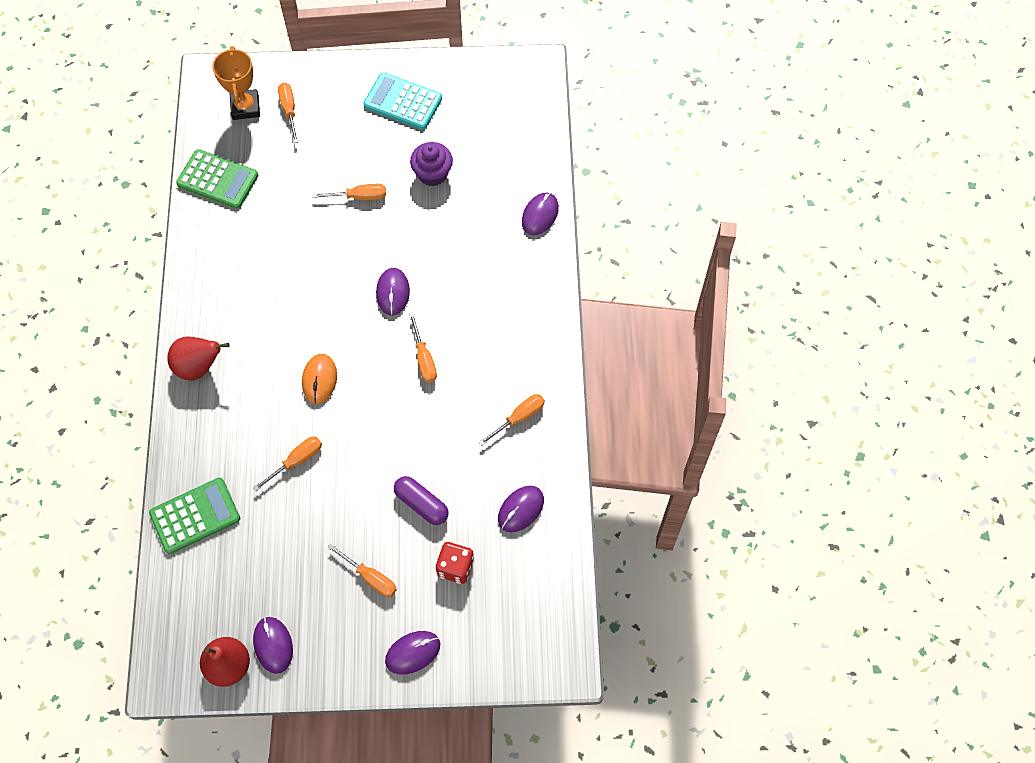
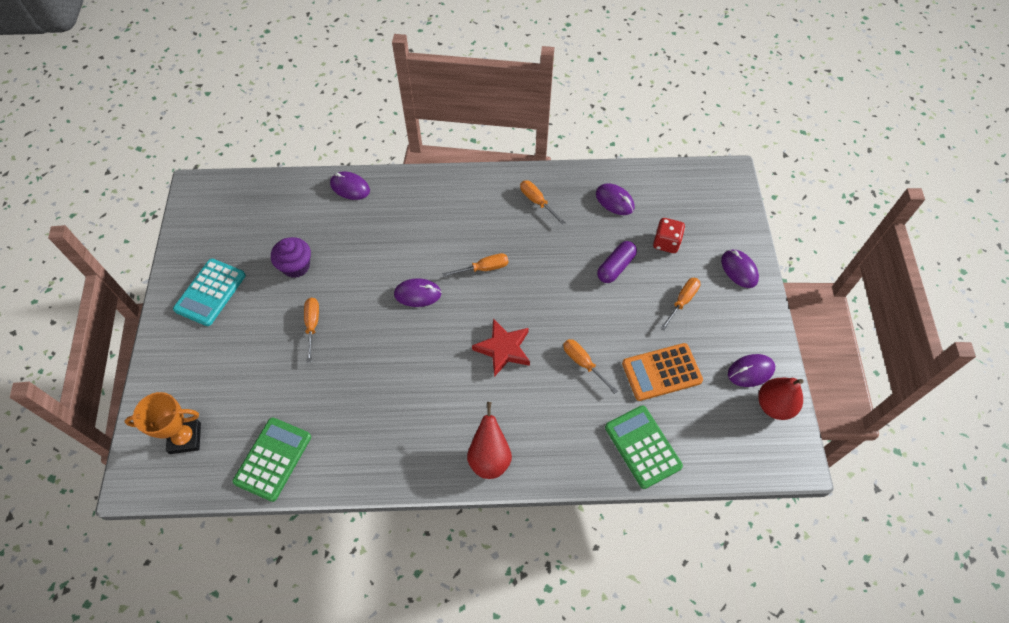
camera: 90 degrees left, 5 degrees down
orange screwdriver [278,83,298,143] -> none
orange mouse [302,354,337,404] -> red star [472,319,530,377]
none -> orange calculator [622,343,703,401]

